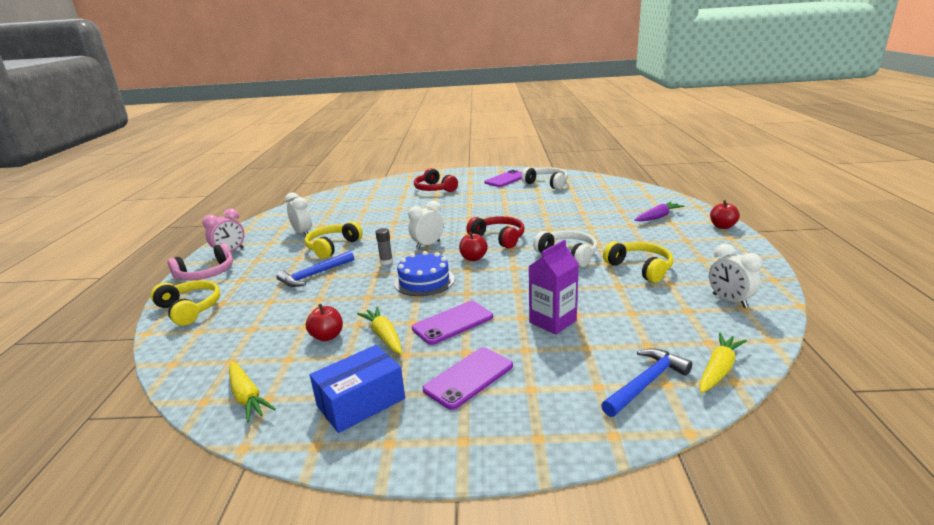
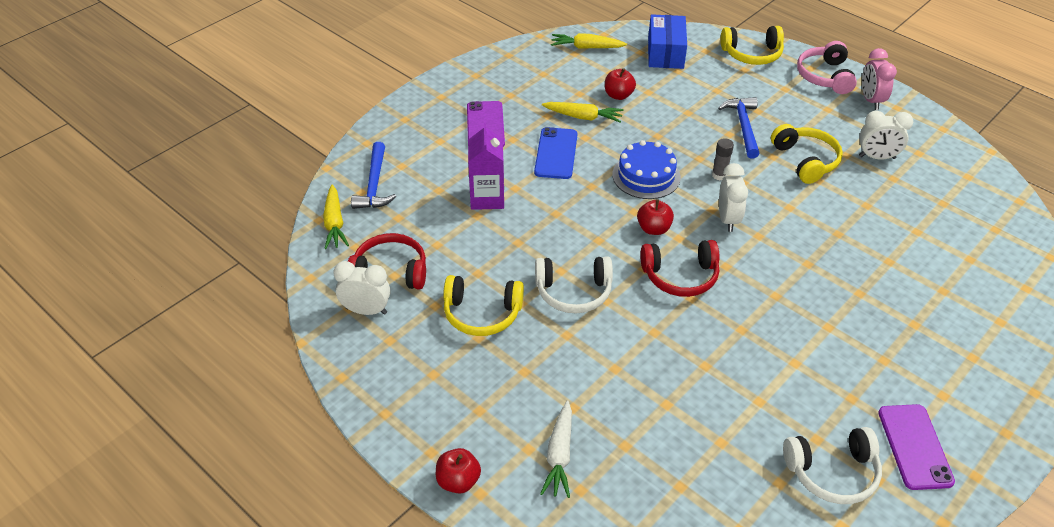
camera: 130 degrees right, 20 degrees up
blue box [310,345,405,433] -> blue box moved to [648,14,687,69]
purple phone [412,301,493,345] -> blue phone [534,127,578,179]
red headphones [414,168,458,192] -> red headphones moved to [348,233,426,290]
purple carrot [635,202,684,221] -> white carrot [540,400,572,498]

